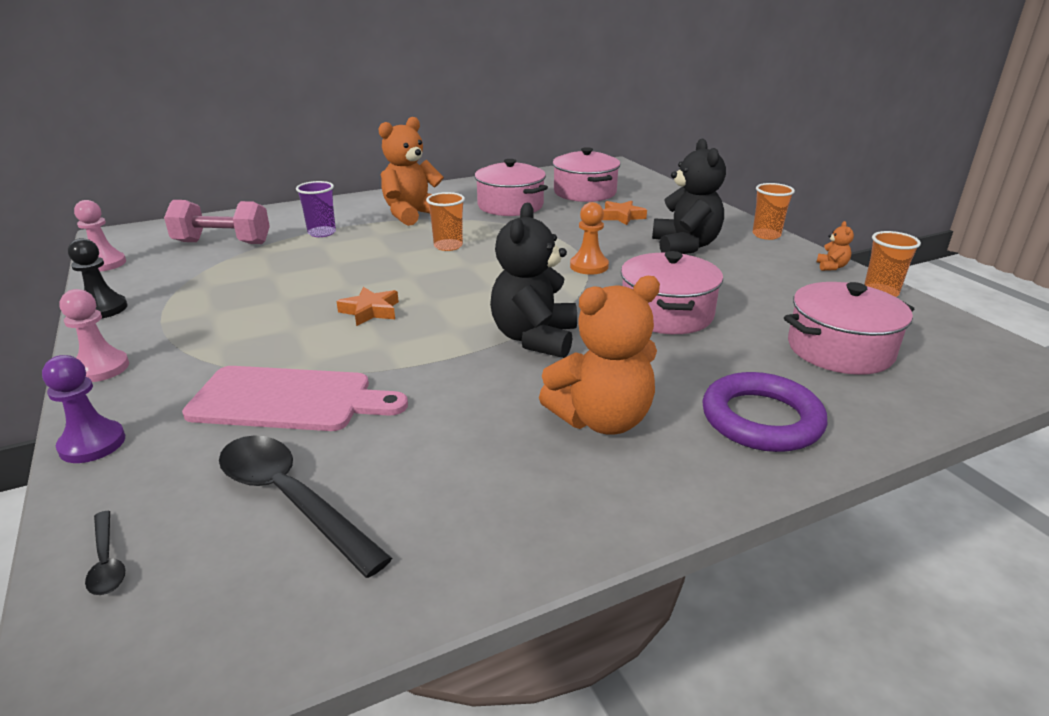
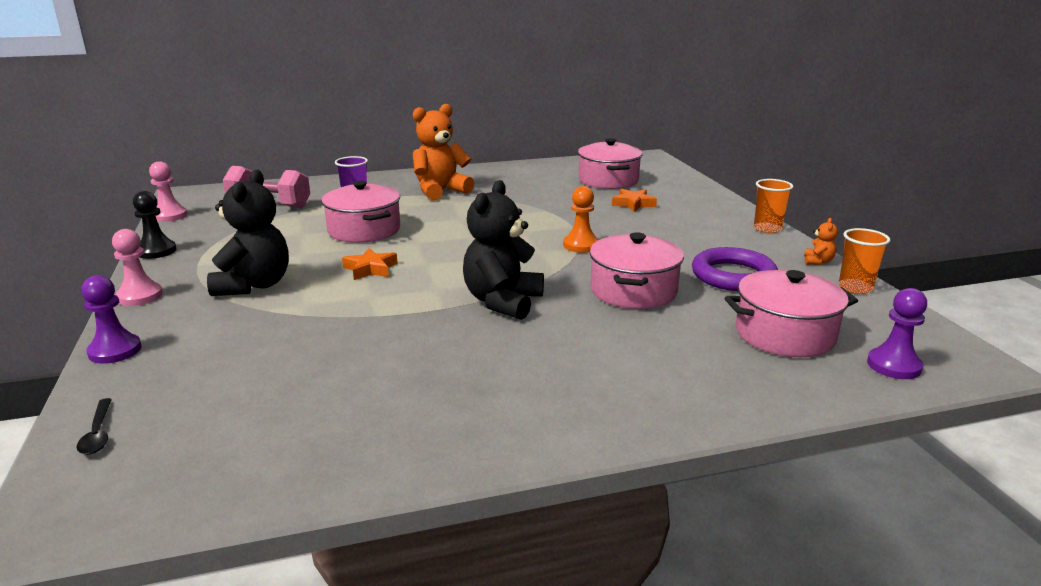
camera: 10 degrees right, 5 degrees down
pink cutting board [182,366,408,431] -> none
black spoon [219,435,392,578] -> none
orange cup [426,192,465,251] -> none
pink pot [475,159,548,216] -> pink pot moved to [321,181,400,243]
orange teddy bear [539,276,660,435] -> none
black teddy bear [652,139,726,254] -> black teddy bear moved to [207,170,289,296]
purple ring [702,372,827,452] -> purple ring moved to [692,247,778,291]
none -> purple pawn [867,288,927,379]

